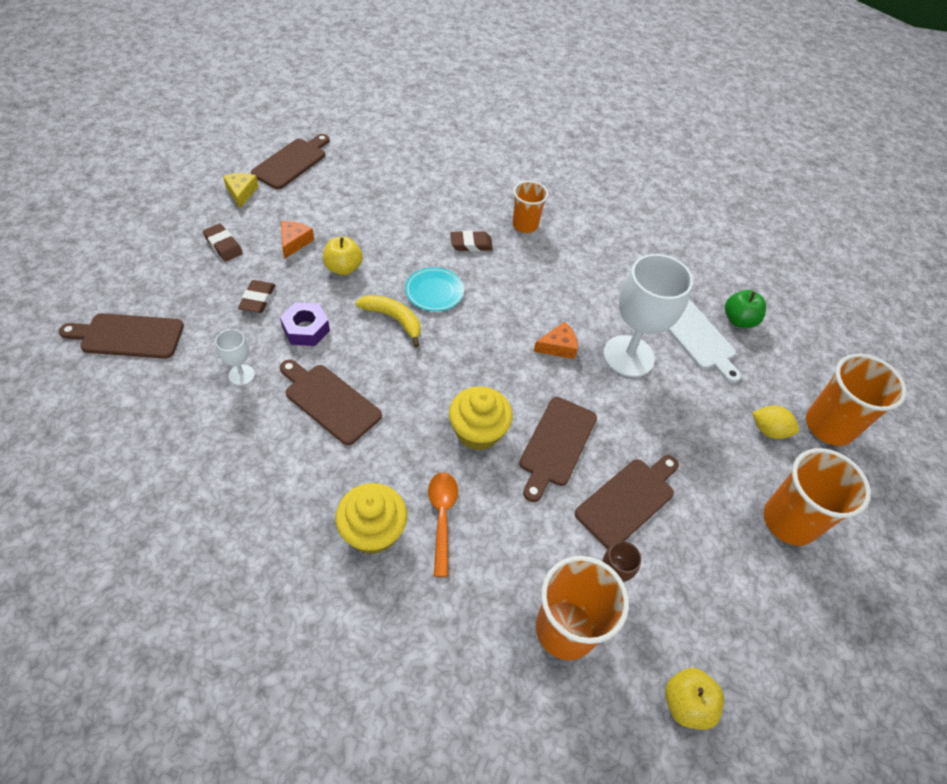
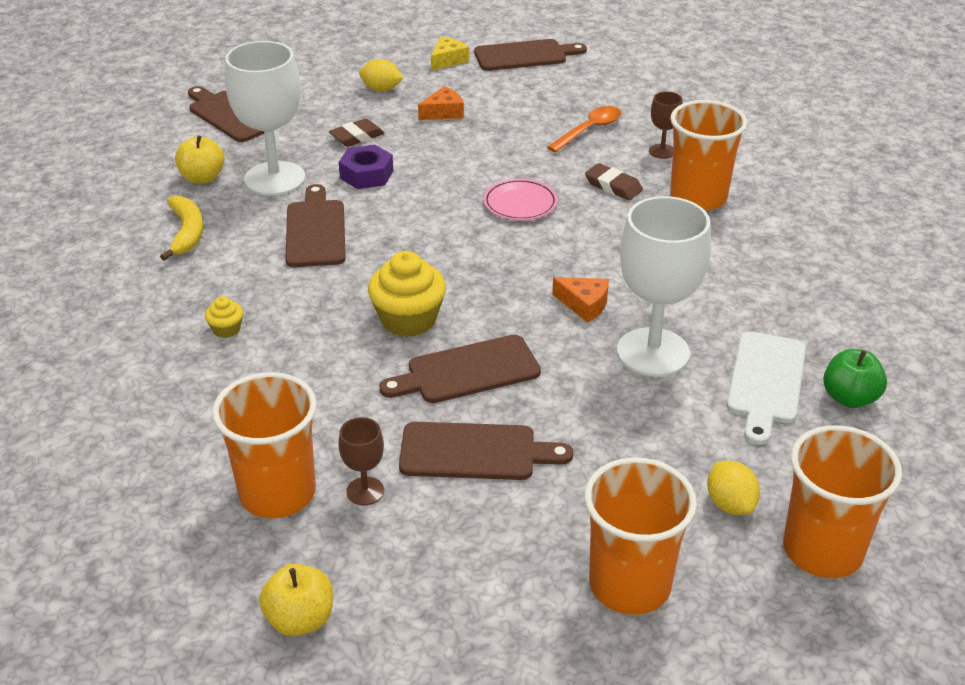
camera: 50 degrees right, 15 degrees down
brown eraser [203,223,243,261] -> yellow lemon [359,59,404,92]
white goblet [215,329,255,386] -> white goblet [225,41,305,196], size x2.18
yellow apple [323,237,363,275] -> yellow apple moved to [175,136,225,184]
yellow cupcake [335,483,407,554] -> yellow cupcake [205,296,243,338], size x0.49
yellow banana [355,295,421,347] -> yellow banana moved to [160,195,203,261]
turquoise plate [405,267,464,311] -> pink plate [483,179,558,221]
orange spoon [428,472,458,577] -> orange spoon moved to [547,106,621,152]
orange cup [512,181,548,233] -> orange cup [670,100,747,211], size x1.58
none -> brown goblet [649,92,683,159]

